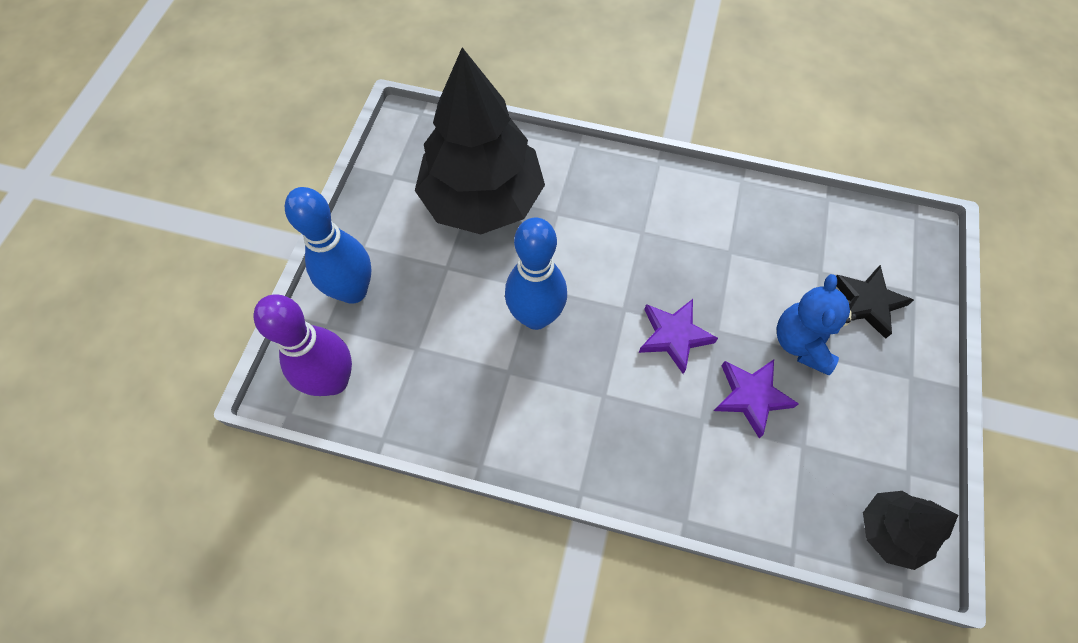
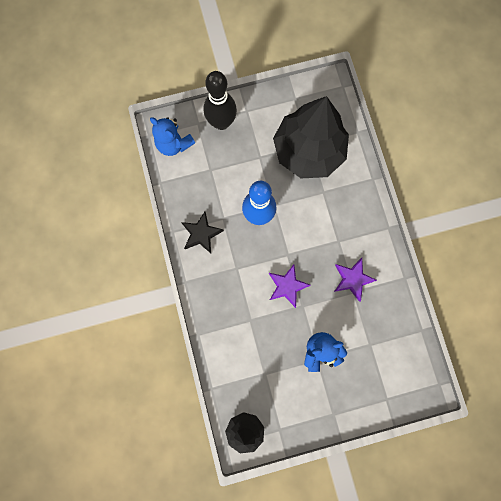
camera: 60 degrees right, 15 degrees up
purple bowling pin [253,295,352,396] -> blue teddy bear [150,117,195,156]
blue bowling pin [285,187,371,304] -> black bowling pin [204,71,237,130]
purple star [714,359,799,438] -> purple star moved to [334,258,377,302]
black star [836,265,914,339] -> black star moved to [181,212,224,253]

